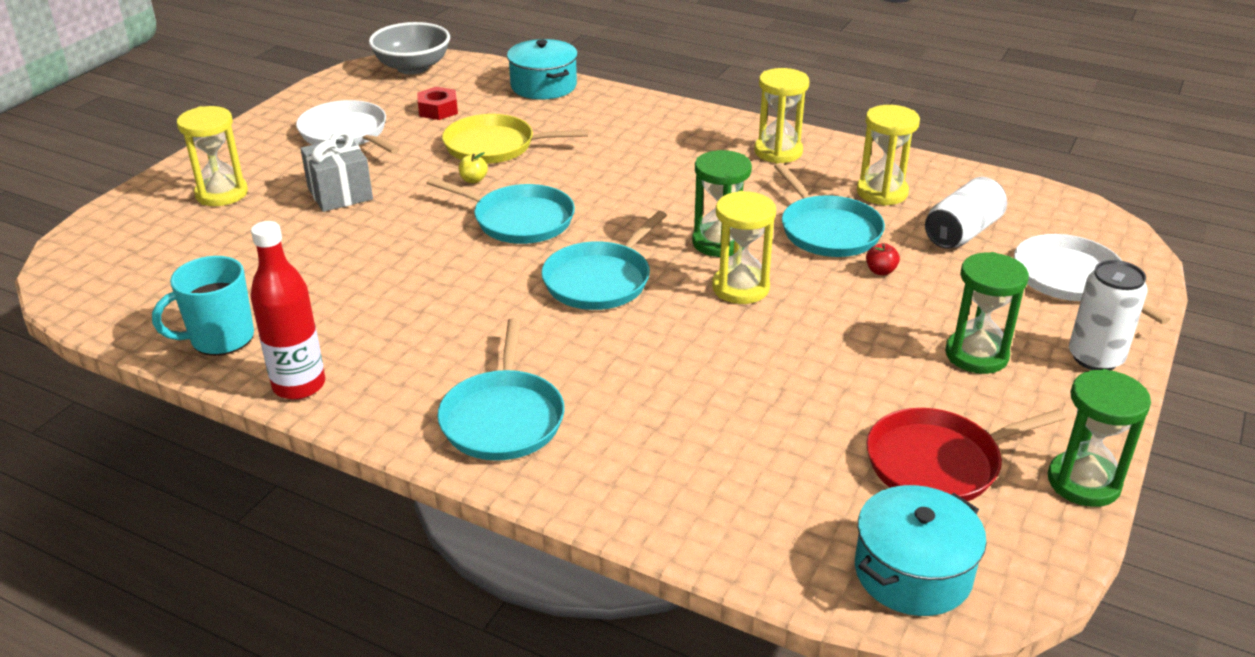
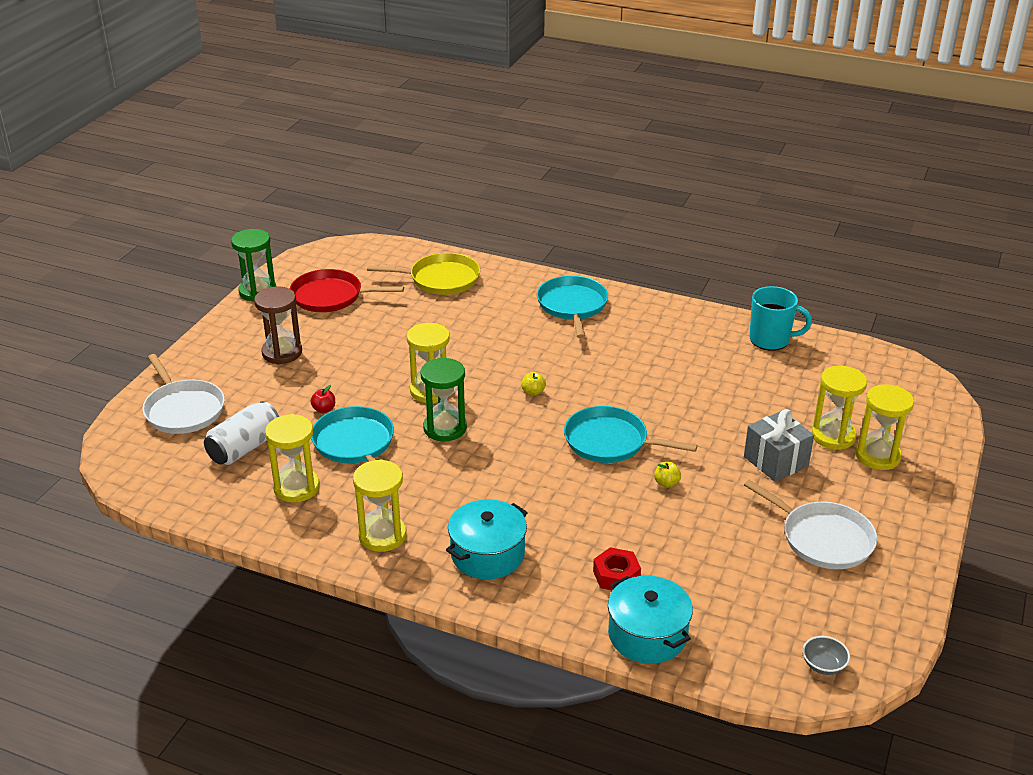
camera: 175 degrees right, 0 degrees up
turquoise mug [152,256,254,356] -> turquoise mug turned 45 degrees clockwise [749,286,812,351]
red bottle [250,221,325,400] -> none
grey bowl [369,22,450,74] -> grey bowl [803,636,850,675], size x0.46
red nut [417,87,458,120] -> red nut moved to [593,547,641,591]
yellow pan [442,114,589,164] -> yellow pan moved to [367,253,480,295]
turquoise pan [541,211,667,310] -> yellow apple [522,372,546,396]
turquoise pot [855,485,987,616] -> turquoise pot moved to [446,499,528,579]
red pan [866,408,1066,501] -> red pan turned 150 degrees counterclockwise [290,269,404,312]
green hourglass [945,252,1029,374] -> brown hourglass [254,286,302,364]
white can [1069,260,1148,370] -> none
none -> yellow hourglass [812,366,867,450]

